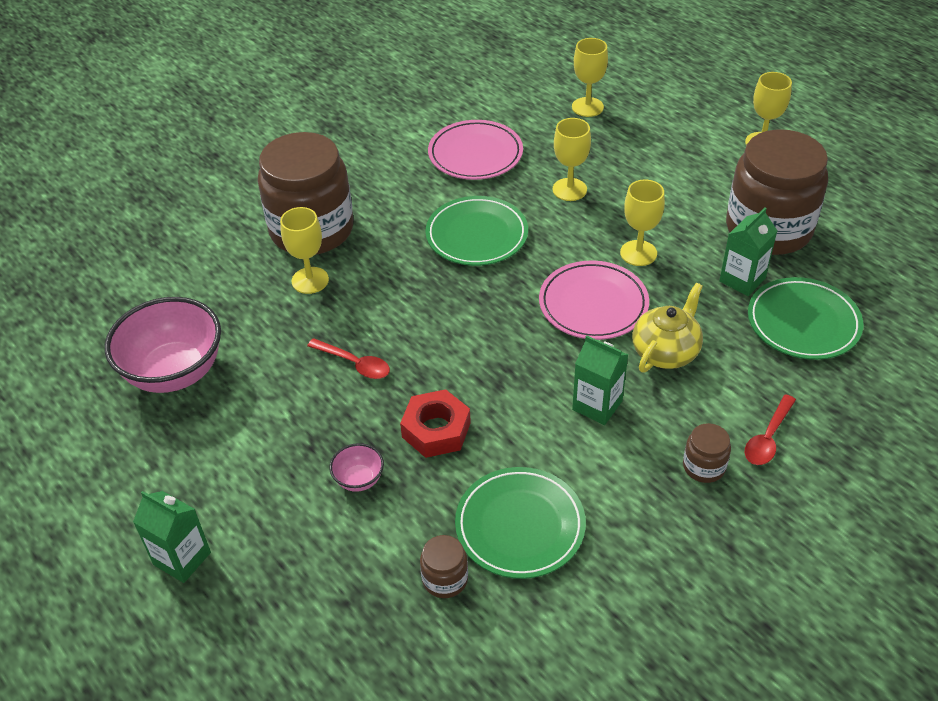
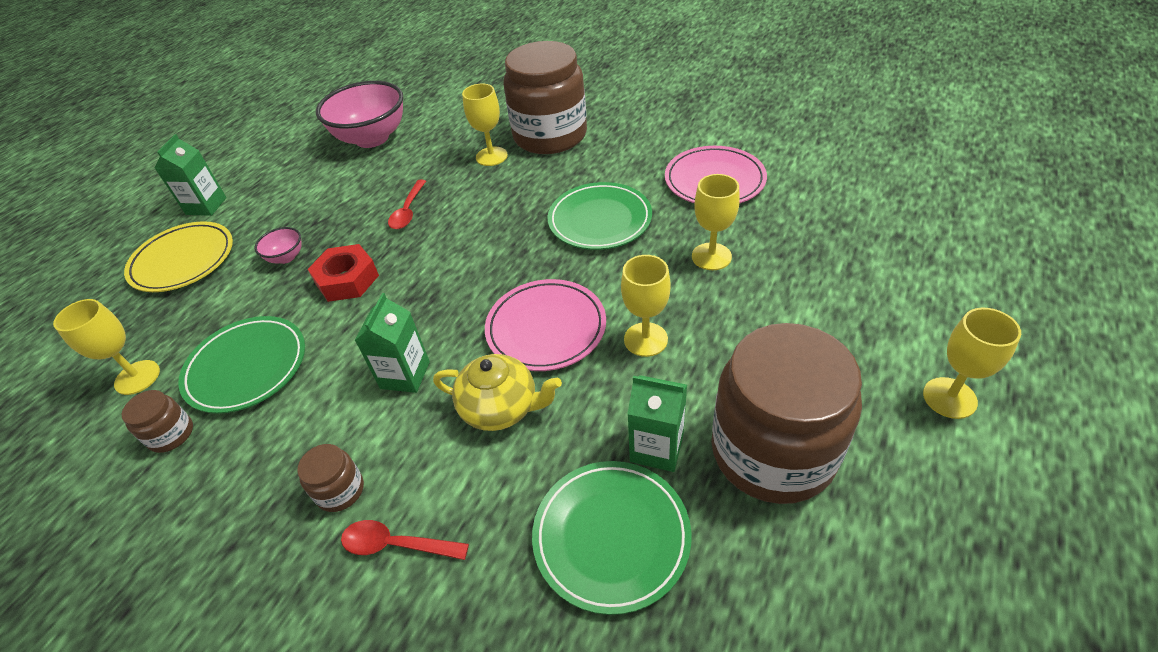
camera: 70 degrees right, 0 degrees up
brown jar [420,535,468,598] -> brown jar moved to [122,390,193,453]
yellow goblet [572,38,608,117] -> yellow goblet moved to [53,299,160,395]
none -> yellow plate [124,221,233,292]

